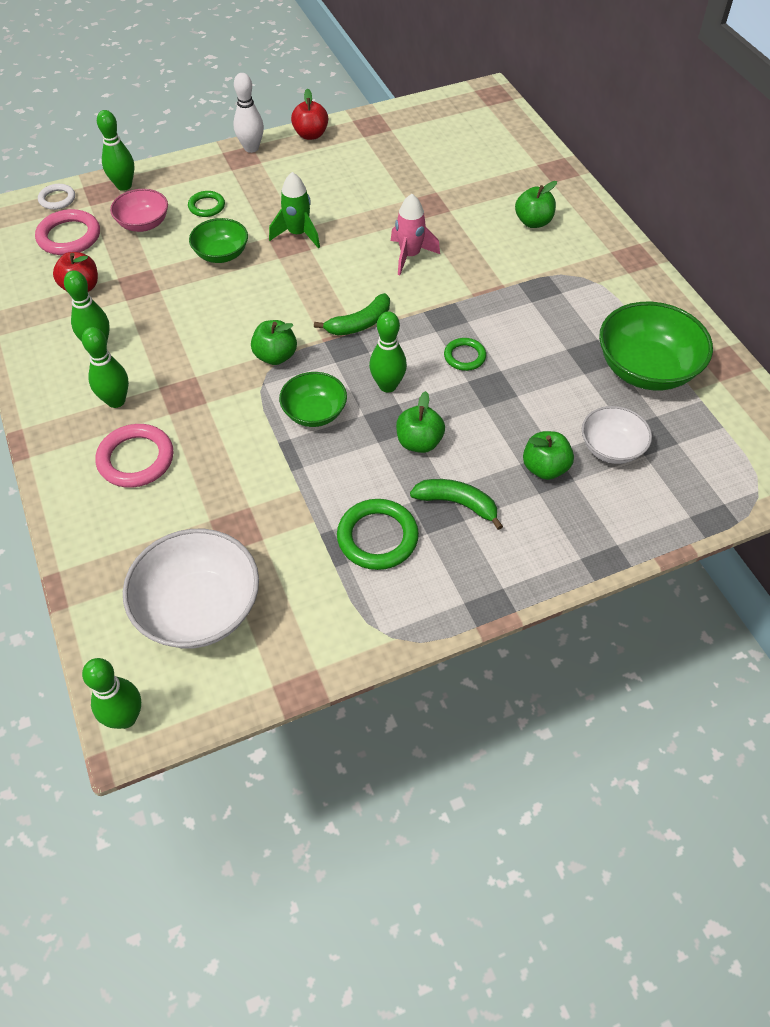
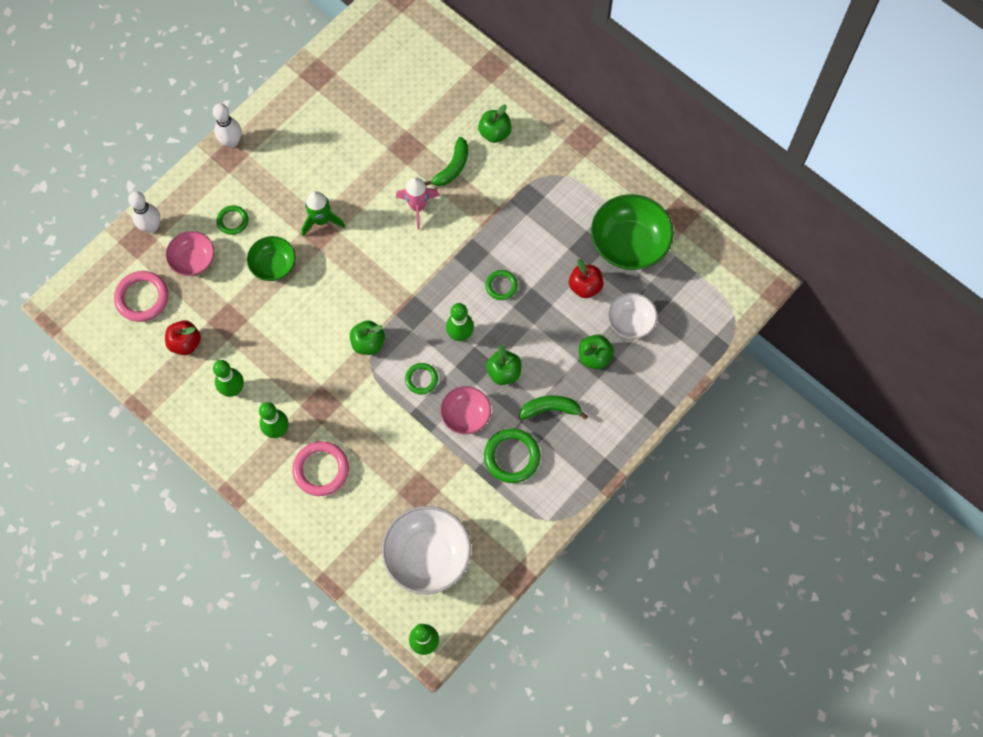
camera: 25 degrees left, 15 degrees up
white ring [38,184,75,210] -> none
green bowling pin [97,110,134,191] -> white bowling pin [128,191,161,233]
green bowl [279,372,347,427] -> green ring [405,363,438,394]
red apple [291,89,328,140] -> red apple moved to [569,259,604,298]
green banana [314,293,390,335] -> green banana moved to [424,137,468,186]
none -> pink bowl [440,386,491,434]

